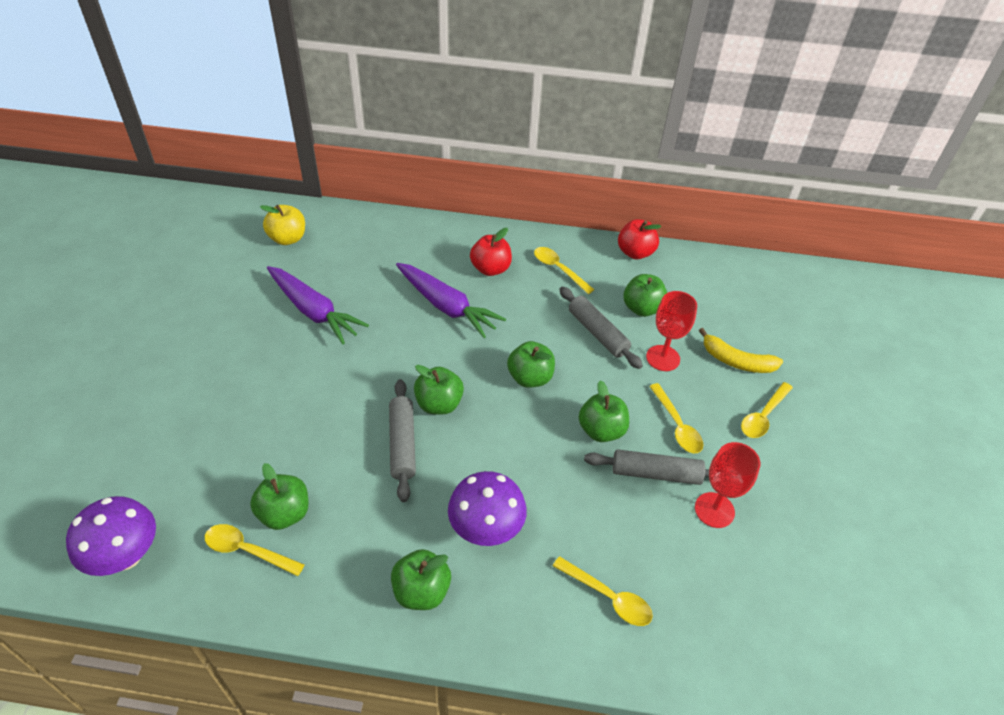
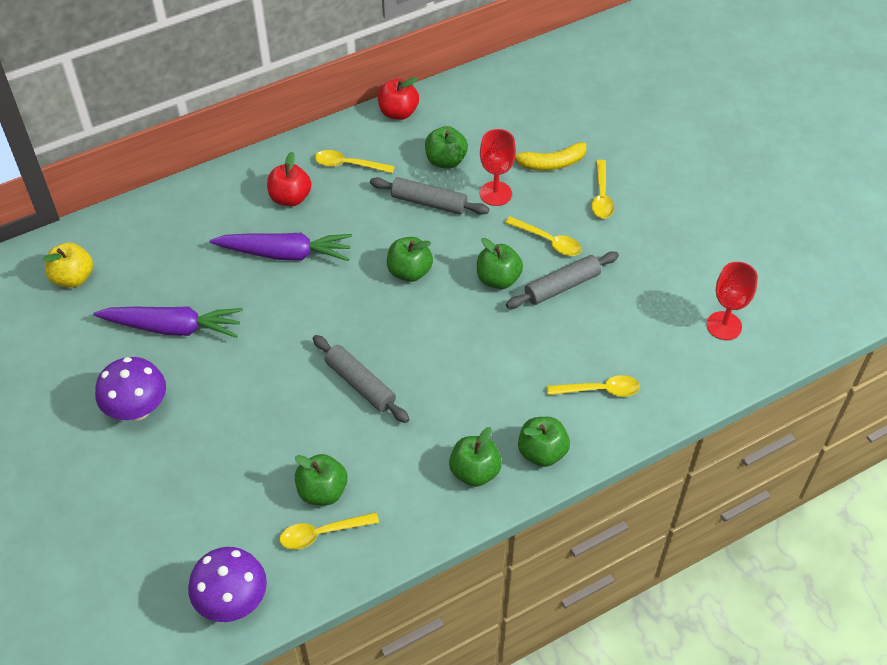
camera: 35 degrees left, 5 degrees up
green apple [414,365,464,414] -> green apple moved to [518,417,570,467]
purple mushroom [448,471,527,546] -> purple mushroom moved to [95,357,166,421]
red goblet [695,442,760,528] -> red goblet moved to [706,262,758,340]

